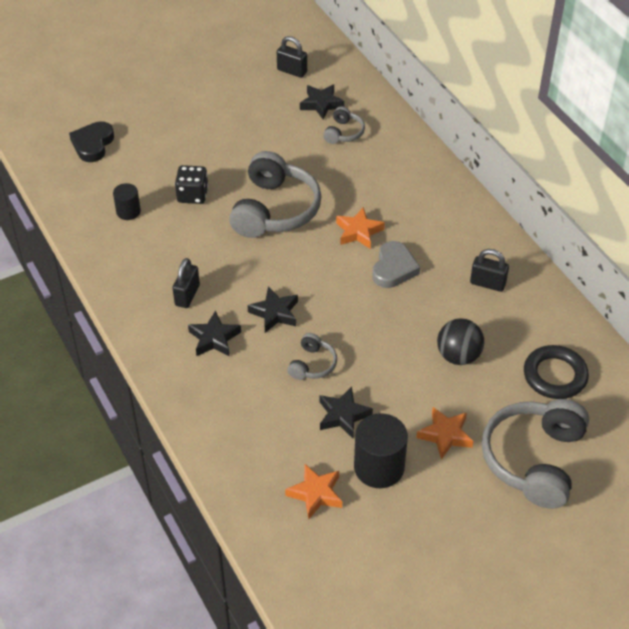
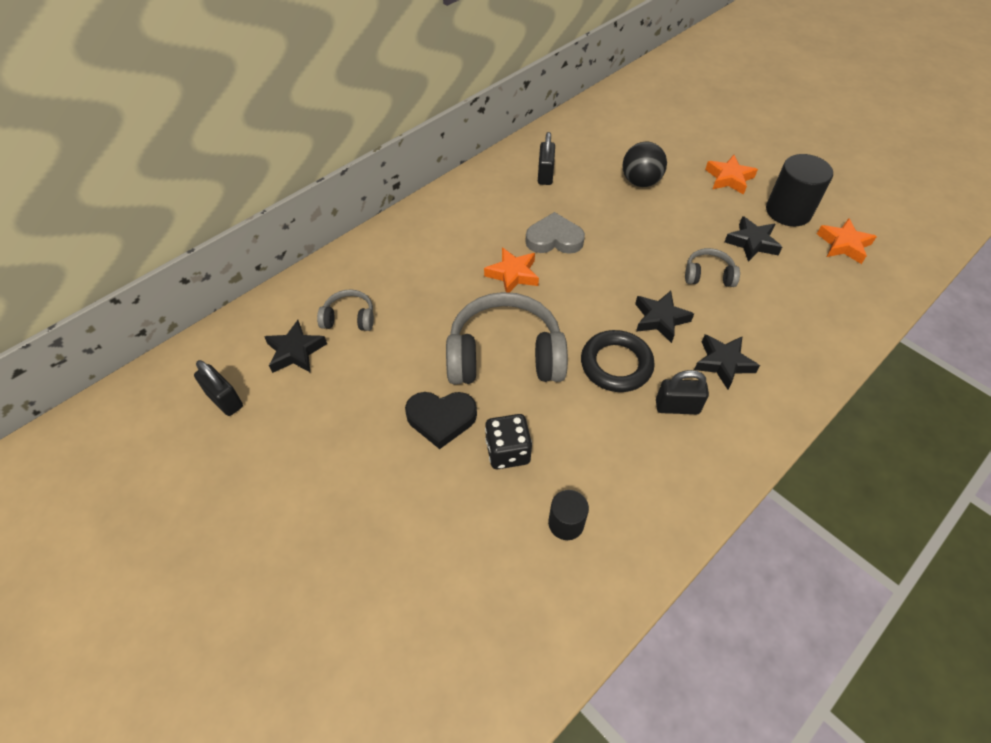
camera: 105 degrees left, 5 degrees up
black heart [69,121,114,162] -> black heart moved to [405,392,477,449]
black padlock [277,36,307,78] -> black padlock turned 60 degrees counterclockwise [194,360,243,416]
grey headphones [482,399,589,509] -> none
black ring [524,345,589,399] -> black ring moved to [581,330,655,392]

